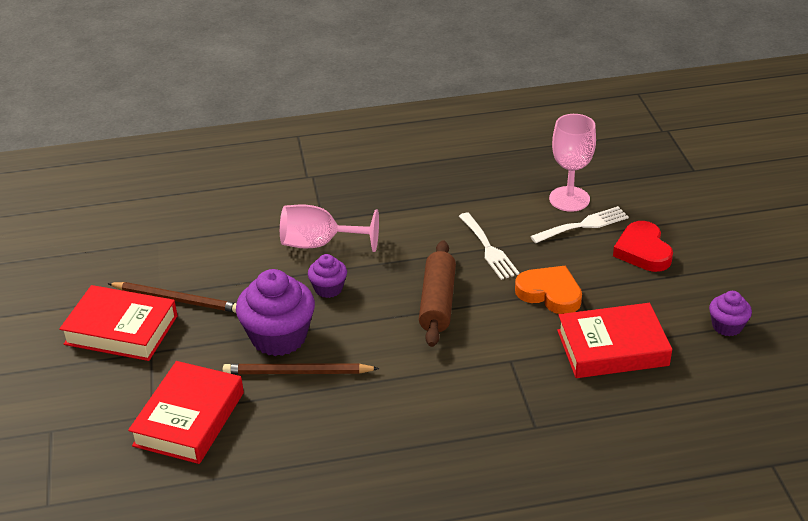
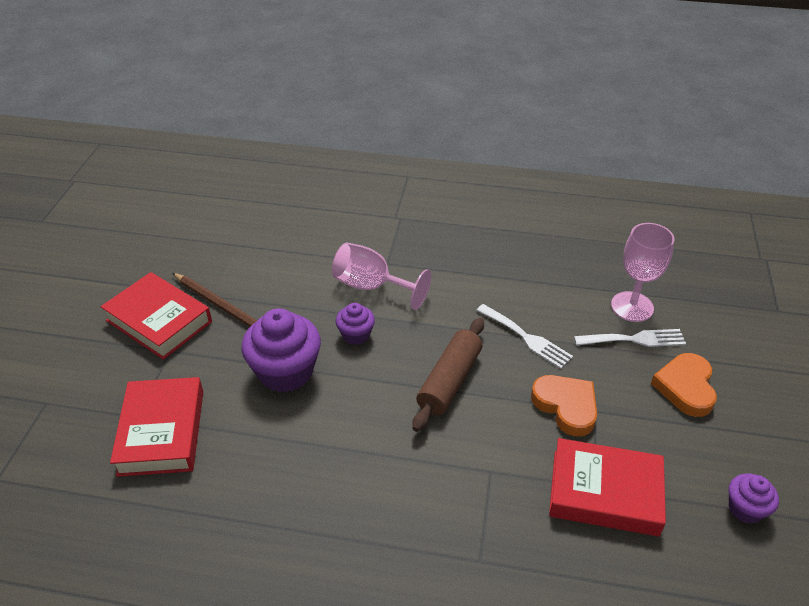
camera: 20 degrees right, 5 degrees up
red book [128,361,244,464] -> red book turned 45 degrees counterclockwise [110,377,203,477]
brown pencil [223,363,380,374] -> none
white fork [459,213,520,280] -> white fork turned 45 degrees counterclockwise [476,304,573,369]
red heart [613,221,673,272] -> orange heart [651,353,717,417]

